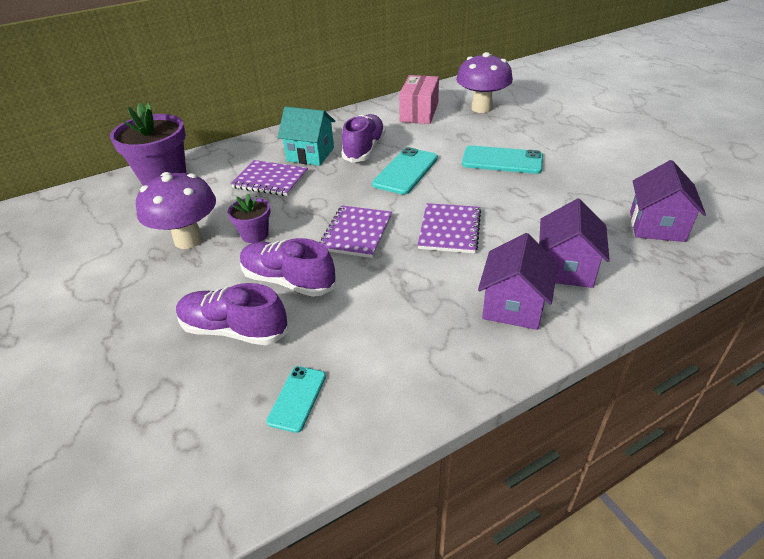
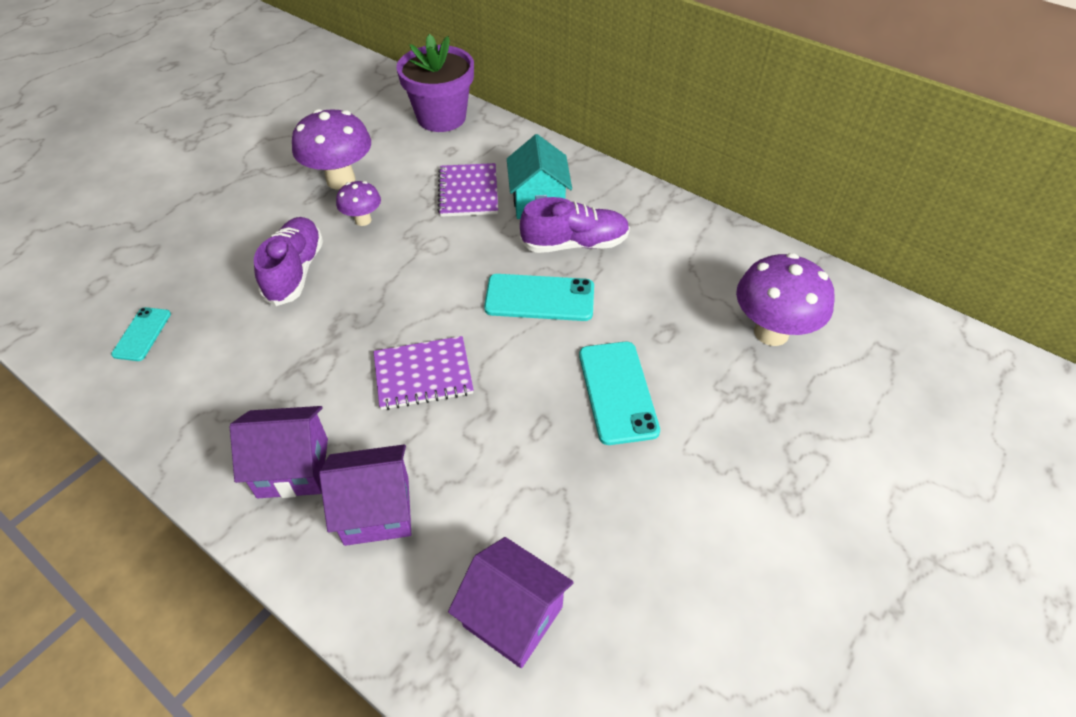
camera: 65 degrees right, 10 degrees up
purple shoe [176,283,288,345] -> none
purple flower pot [228,193,270,243] -> purple mushroom [336,181,381,226]
turquoise phone [266,366,326,433] -> turquoise phone turned 75 degrees counterclockwise [111,307,171,361]
purple notebook [320,206,392,258] -> none
pink box [399,75,439,124] -> none
purple house [630,160,706,242] -> purple house turned 45 degrees clockwise [448,537,574,668]

